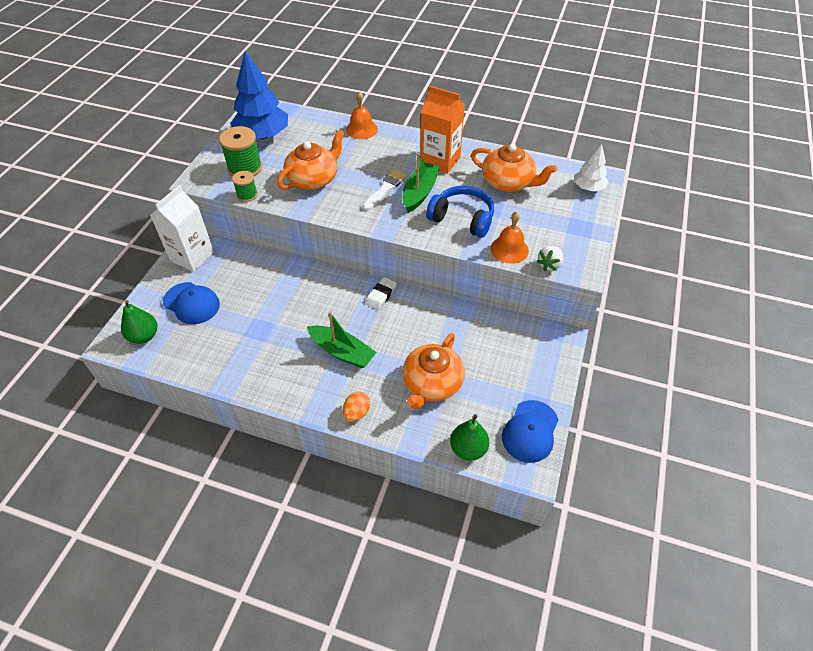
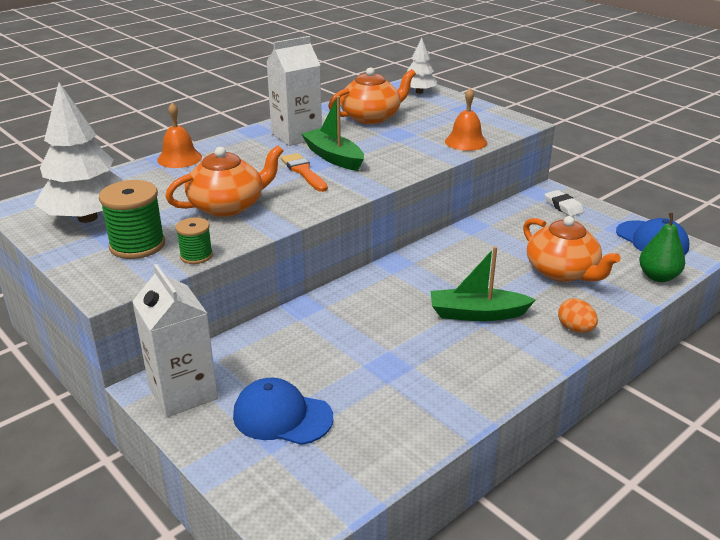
camera: 60 degrees left, 20 degrees down
green pear [121,300,157,344] -> none
blue cap [163,282,220,324] -> blue cap turned 135 degrees counterclockwise [233,378,333,445]
blue tree [230,52,288,139] -> white tree [34,82,124,223]
orange teapot [277,130,345,190] -> orange teapot turned 75 degrees clockwise [165,145,283,217]
green boat [307,311,377,368] -> green boat turned 150 degrees counterclockwise [431,246,536,321]
white brush [363,169,407,211] -> orange brush [281,153,328,192]
white eraser [366,277,397,310] -> white eraser moved to [544,190,584,217]
orange carton [420,86,465,174] -> white carton [266,36,322,146]
blue headphones [426,186,494,238] -> none
white strawberry [536,246,563,271] -> none

